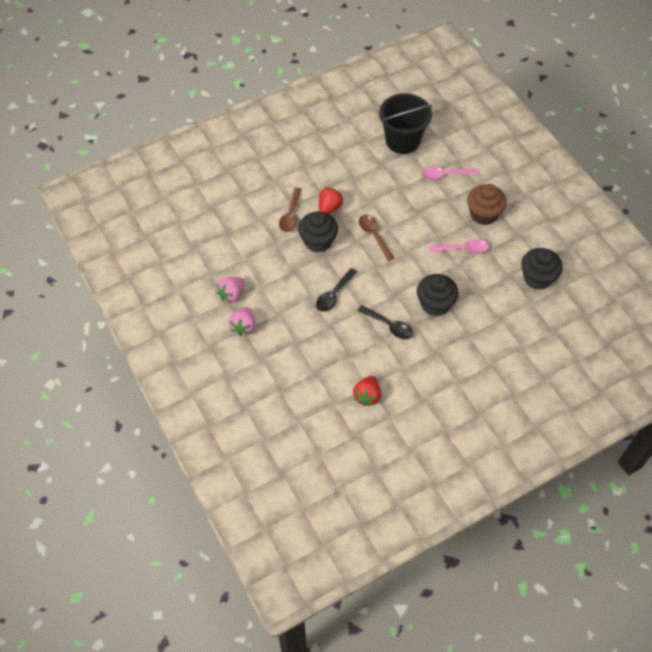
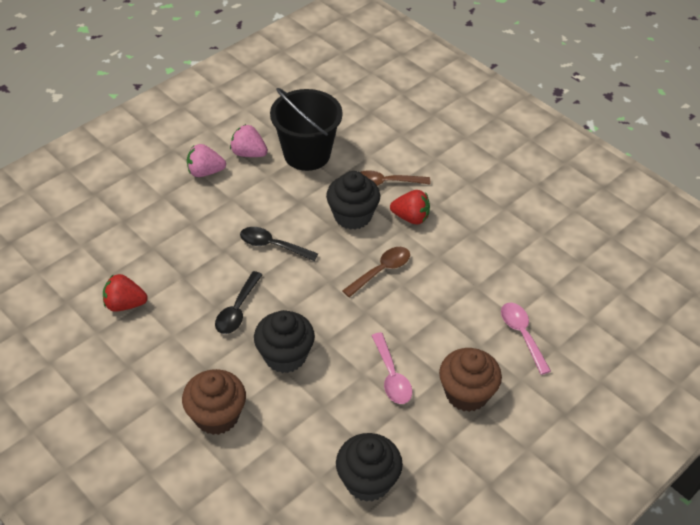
camera: 75 degrees right, 10 degrees down
black bucket [379,93,432,154] -> black bucket moved to [270,88,343,171]
none -> brown cupcake [182,369,246,435]

